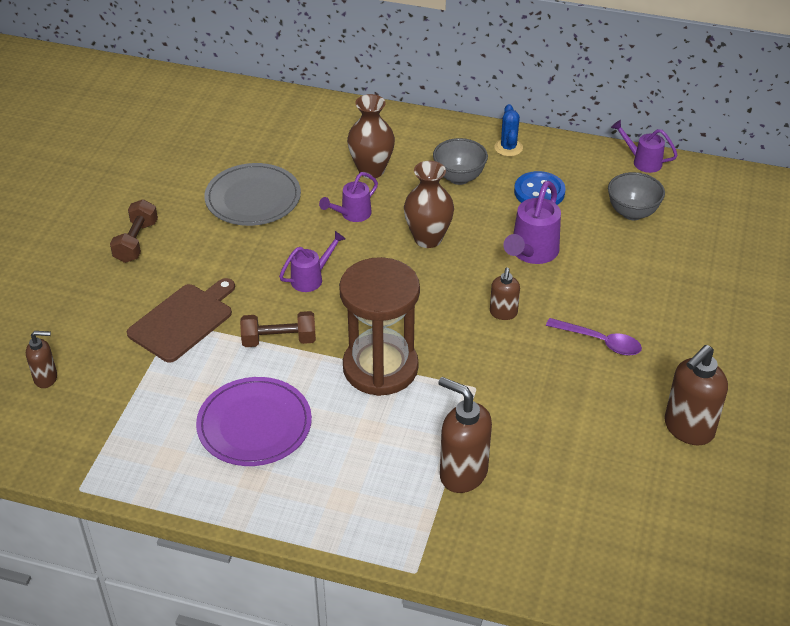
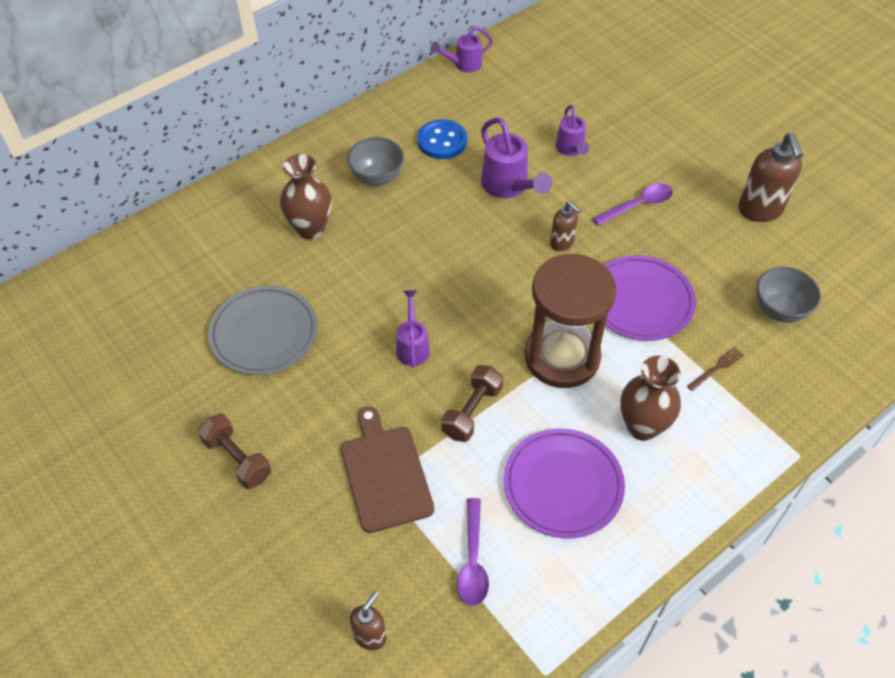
camera: 55 degrees left, 10 degrees up
purple watering can [319,172,378,222] -> purple watering can moved to [556,105,589,156]
brown vase [404,161,454,248] -> brown vase moved to [620,355,681,441]
brown soap dispenser [438,377,492,493] -> brown fork [687,347,744,391]
blue cactus [494,104,523,156] -> none
grey bowl [608,172,665,220] -> grey bowl moved to [757,267,821,323]
none -> purple spoon [457,498,489,606]
none -> purple plate [604,255,696,341]

